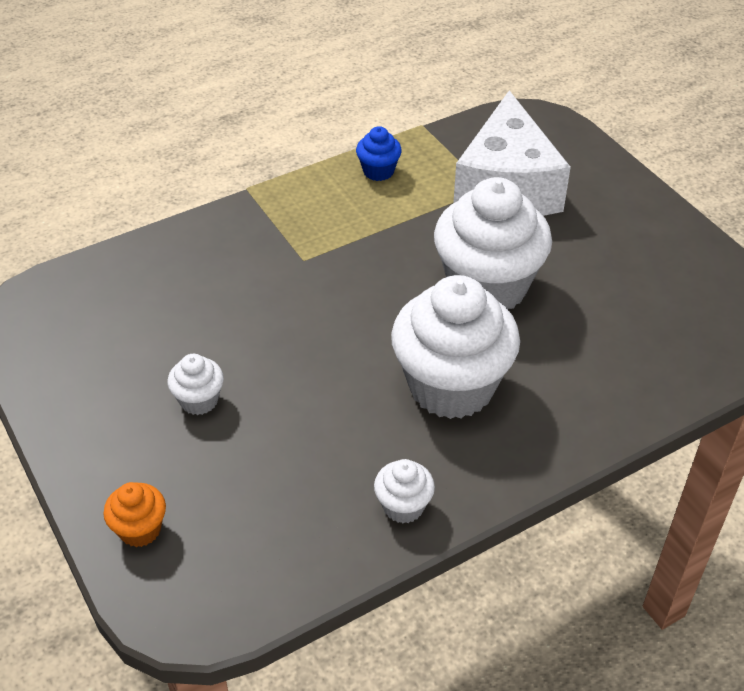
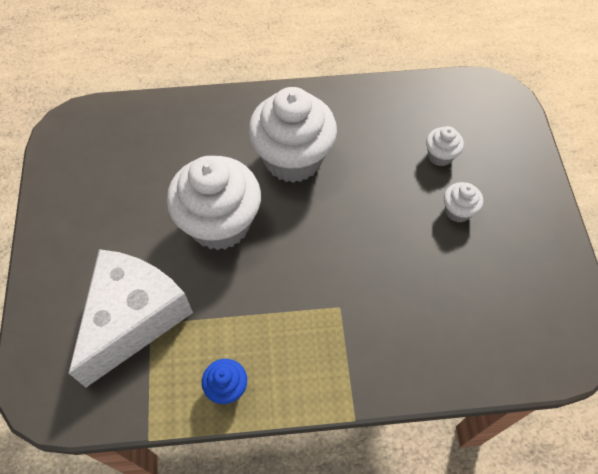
camera: 155 degrees left, 15 degrees up
orange cupcake [103,482,166,547] -> none
white cupcake [374,459,435,523] -> white cupcake moved to [426,126,464,166]

